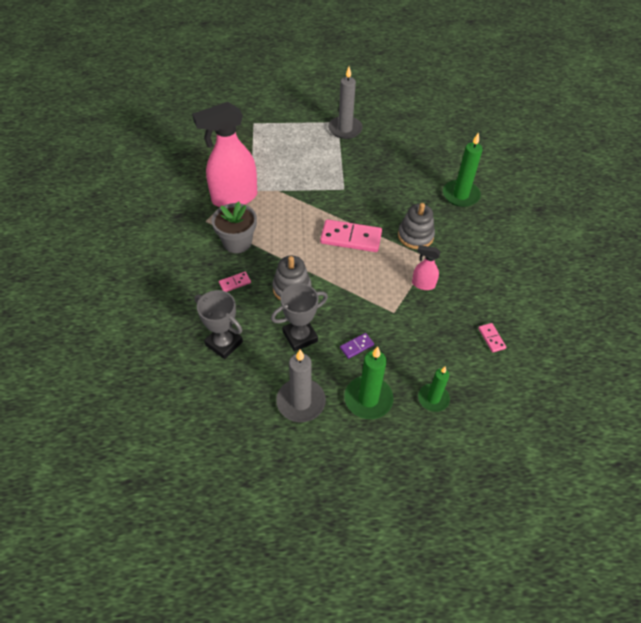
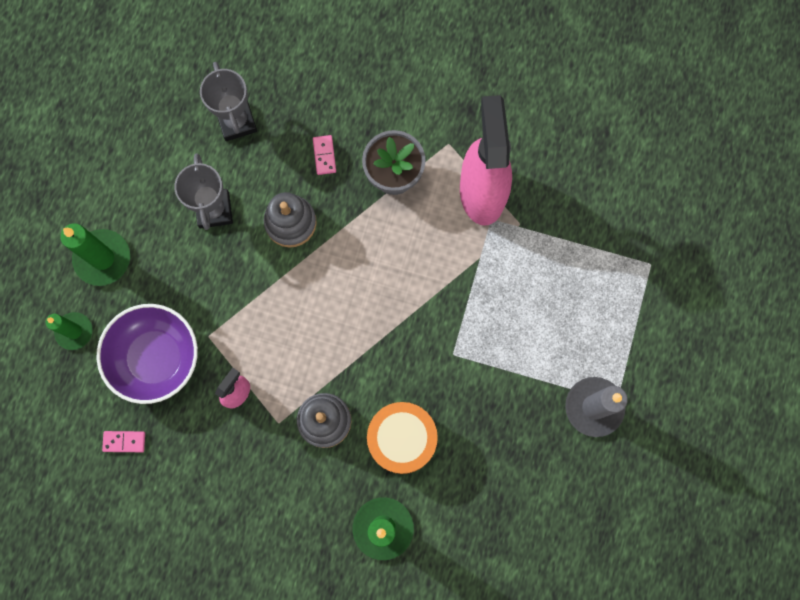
camera: 110 degrees right, 25 degrees up
grey trophy [195,290,243,359] -> grey trophy turned 75 degrees counterclockwise [200,62,257,141]
grey candle [276,350,326,422] -> none
pink domino [320,219,382,252] -> none
purple domino [340,333,374,359] -> none
none -> purple bowl [96,304,198,404]
none -> orange drum [367,402,438,474]

